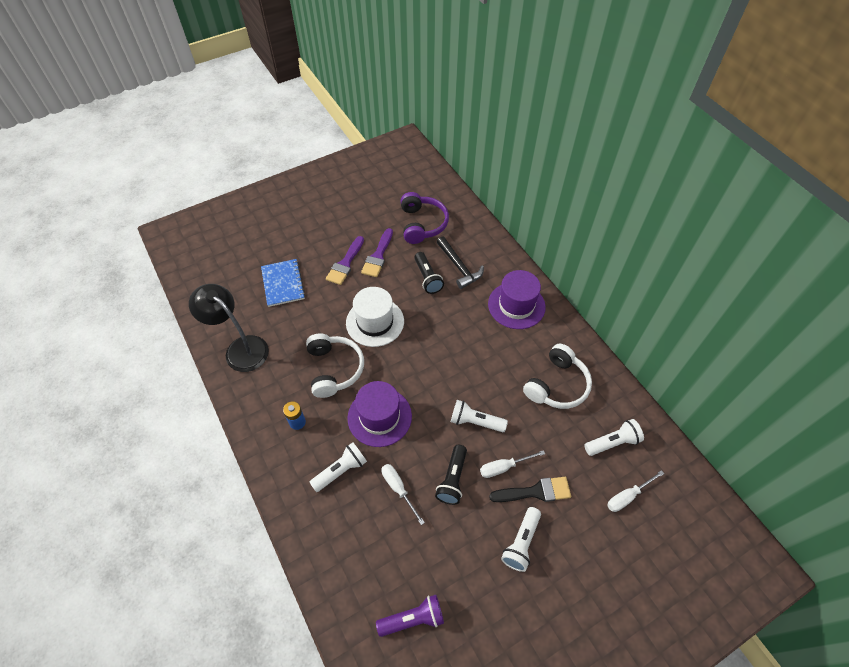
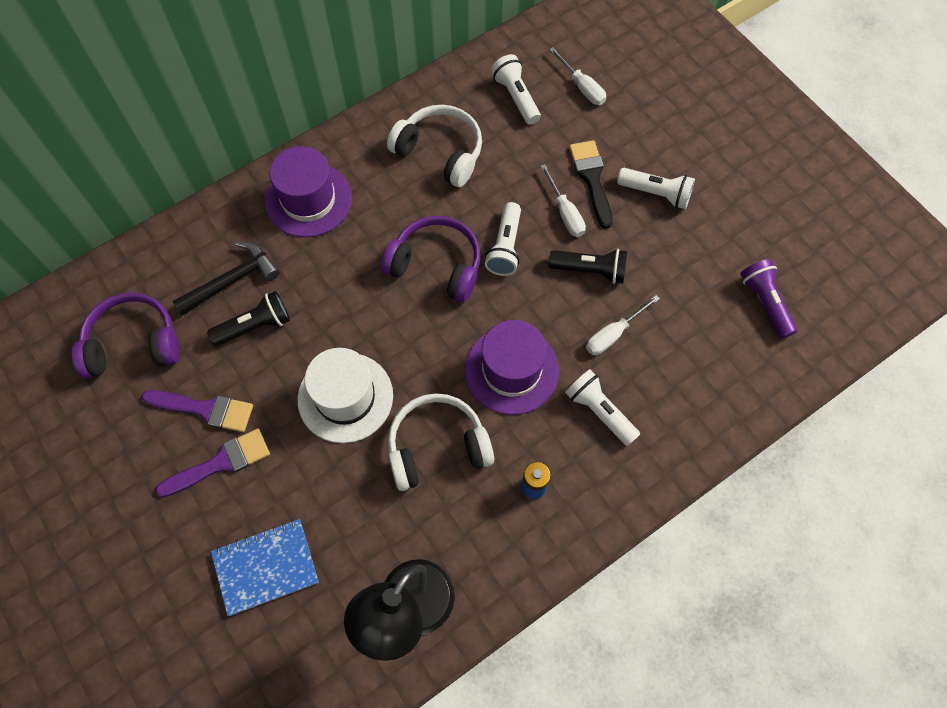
camera: 95 degrees left, 10 degrees up
purple brush [326,236,364,285] -> purple brush turned 45 degrees counterclockwise [155,429,270,497]
none -> purple headphones [381,216,480,303]

